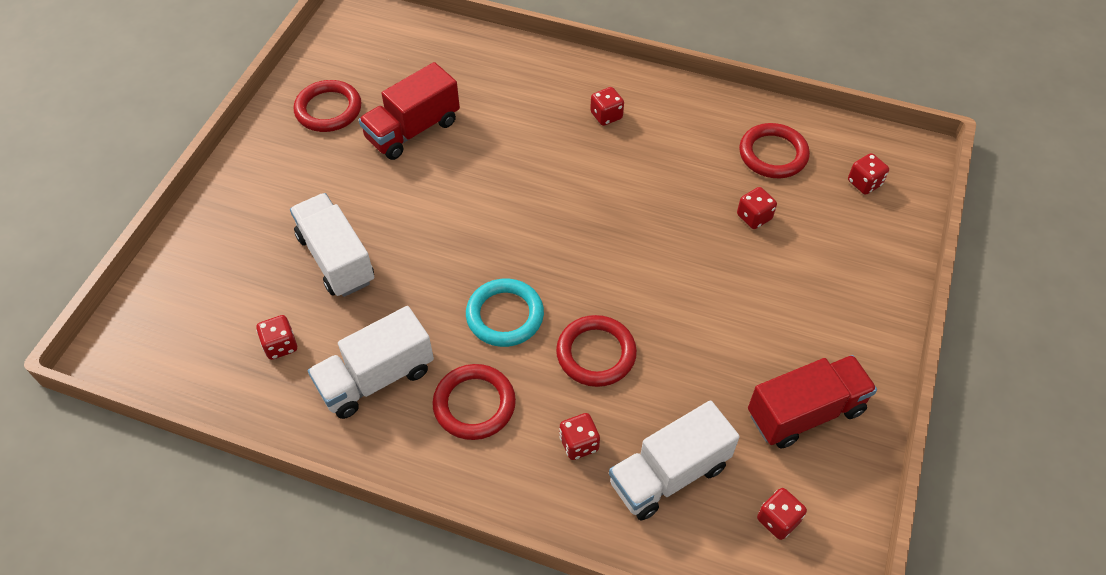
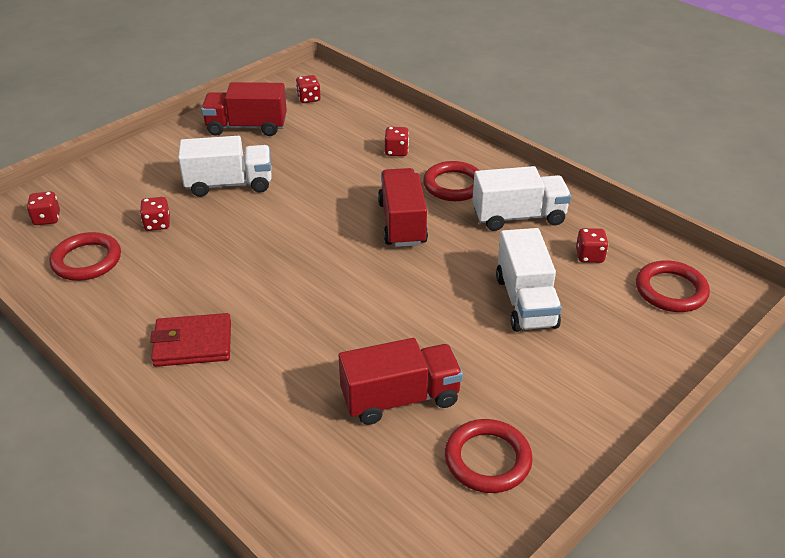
camera: 155 degrees left, 15 degrees down
turquoise ring [466,278,544,347] -> red truck [378,168,428,247]
red ring [556,315,637,387] -> red ring moved to [636,260,710,312]
red dice [590,87,624,126] -> red wallet [150,313,231,367]
white truck [609,400,740,520] -> white truck moved to [178,136,272,197]

